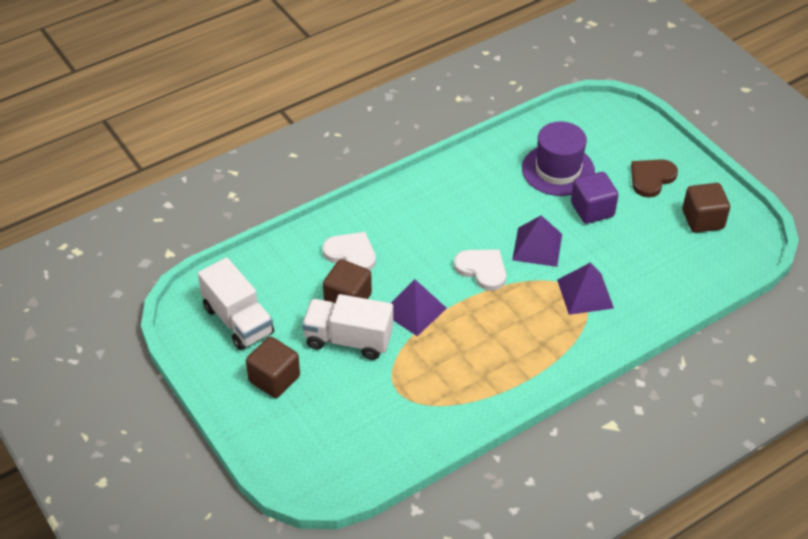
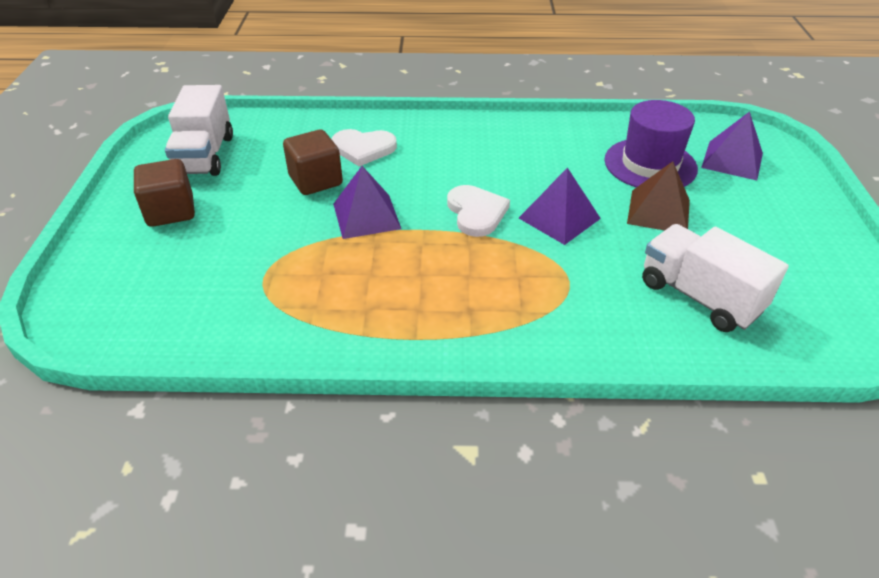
camera: 35 degrees right, 5 degrees down
white truck [302,294,393,360] -> white truck moved to [642,224,789,332]
white heart [322,232,376,270] -> white heart turned 120 degrees clockwise [331,129,397,166]
purple pyramid [557,262,614,315] -> purple pyramid moved to [701,111,763,180]
purple cube [571,172,618,224] -> brown pyramid [627,161,690,231]
brown heart [631,159,678,198] -> none
brown cube [683,183,730,233] -> none

